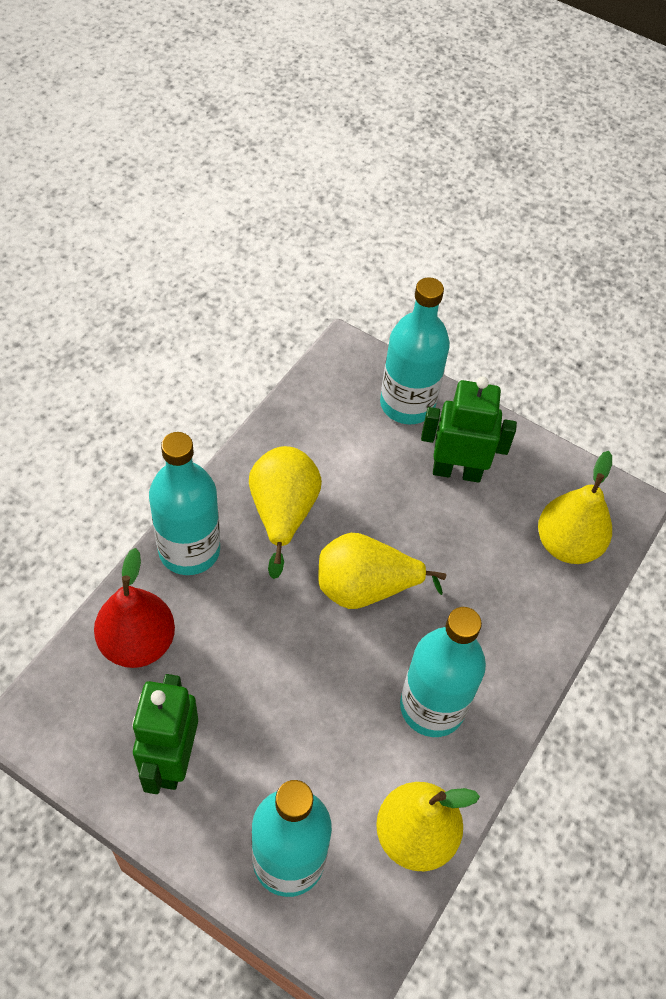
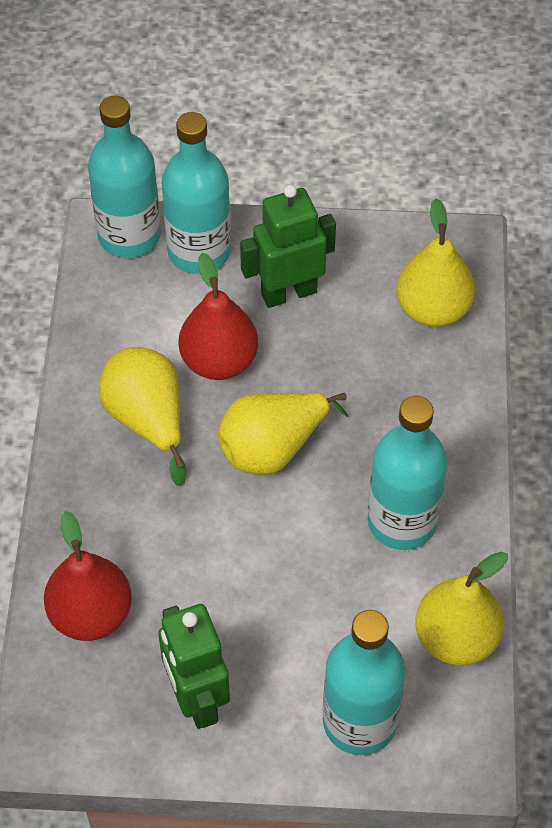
camera: 25 degrees left, 0 degrees up
turquoise bottle [149,432,220,575] -> turquoise bottle moved to [88,96,161,258]
none -> red pear [179,253,258,380]

